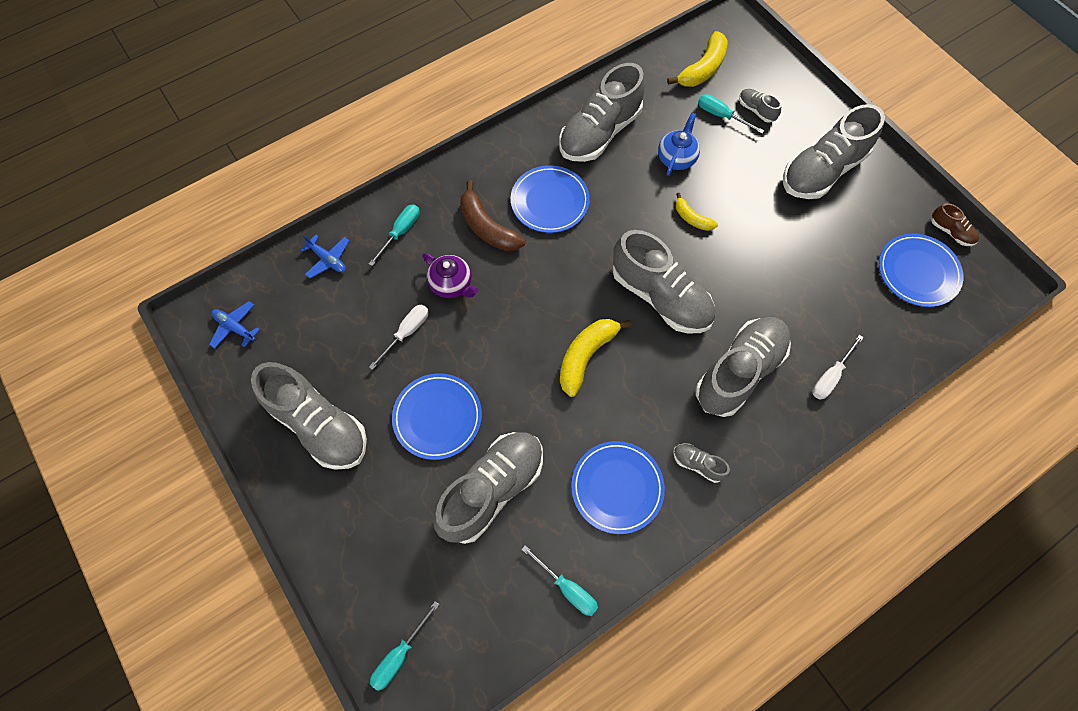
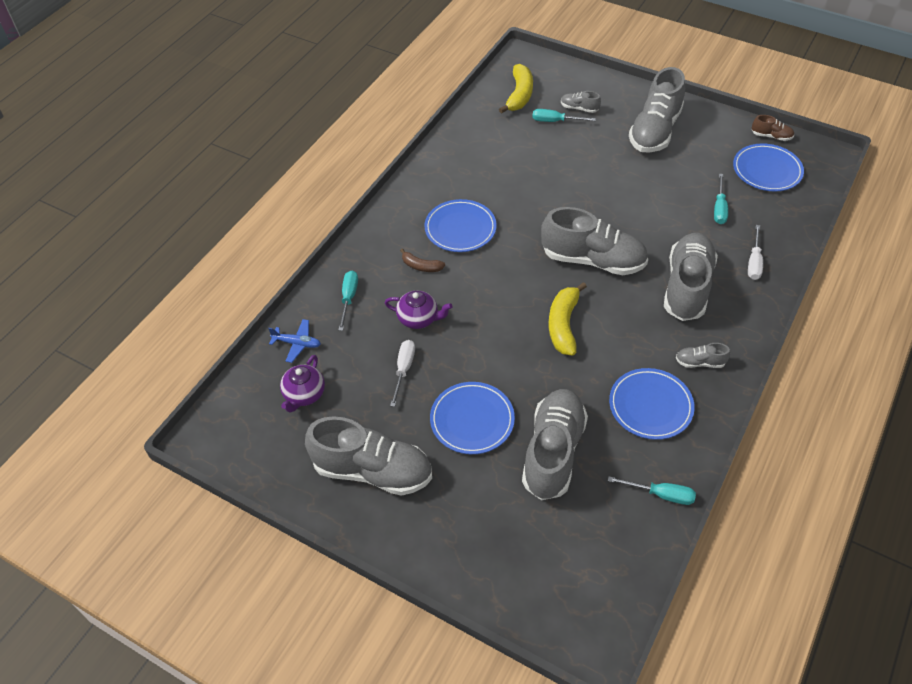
camera: 25 degrees left, 15 degrees down
blue plane [209,301,260,349] -> none
turquoise screwdriver [370,601,440,691] -> turquoise screwdriver moved to [714,174,728,224]
brown banana [460,181,525,251] -> brown banana [400,248,445,272], size x0.58
grey shoe [559,63,645,162] -> none
blue teapot [658,113,700,176] -> none
yellow banana [676,193,718,231] -> none
none -> purple teapot [280,355,325,413]

